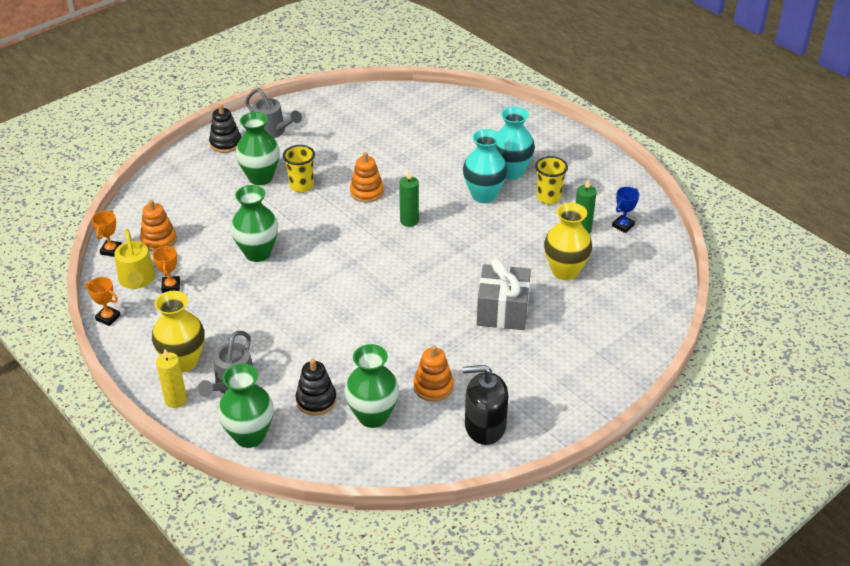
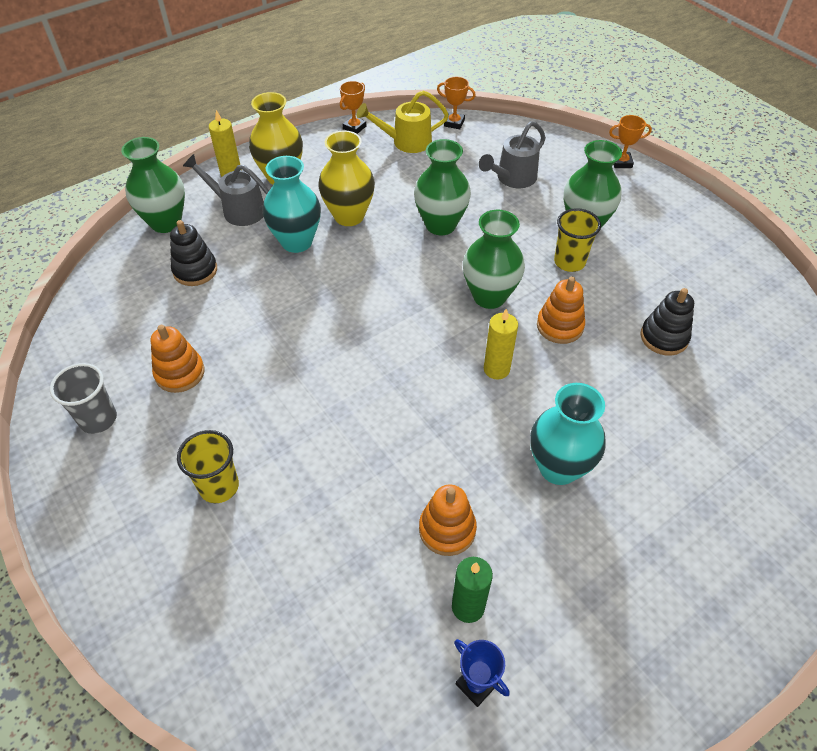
camera: 95 degrees right, 10 degrees up
orange stacking toy [140,199,177,251] -> orange stacking toy moved to [419,485,477,556]
orange trophy [152,245,180,293] -> orange trophy moved to [609,115,652,168]
black stacking toy [209,104,241,153] -> black stacking toy moved to [641,288,694,356]
grey watering can [245,88,302,138] -> grey watering can moved to [479,121,546,188]
green vase [344,344,399,428] -> green vase moved to [463,210,525,309]
green candle [399,171,419,227] -> yellow candle [484,309,518,379]
black soap dispenser [463,365,508,445] -> grey cup [50,363,117,434]
grey gift [477,258,531,330] -> none
turquoise vase [496,107,535,180] -> turquoise vase moved to [262,156,321,253]
yellow cup [535,156,568,204] -> yellow cup moved to [177,430,239,503]
yellow vase [544,203,592,280] -> yellow vase moved to [318,130,375,226]

